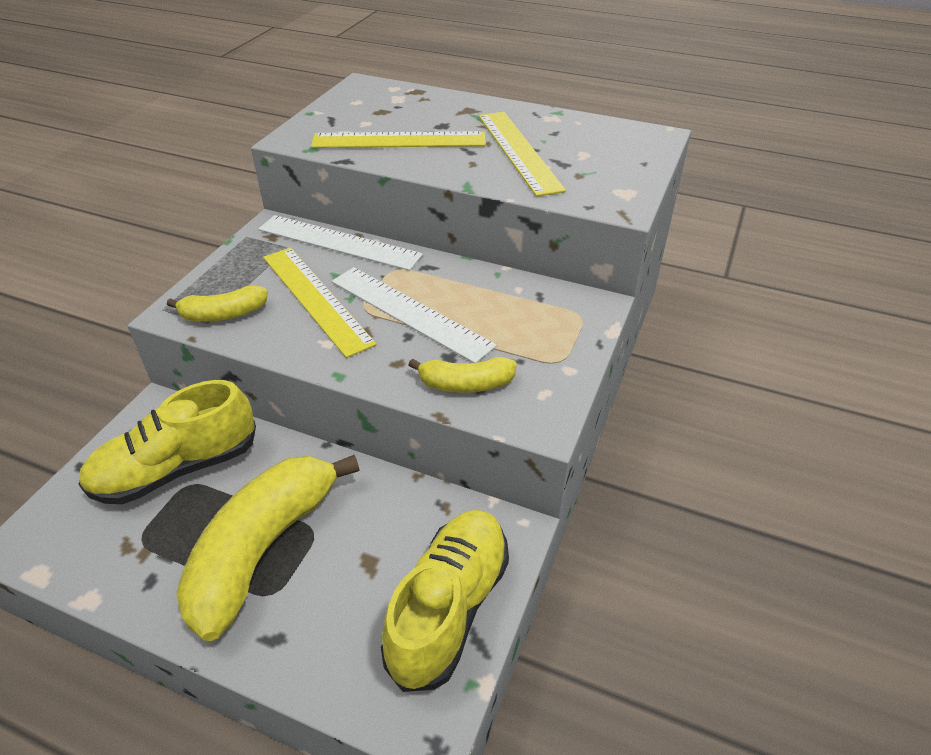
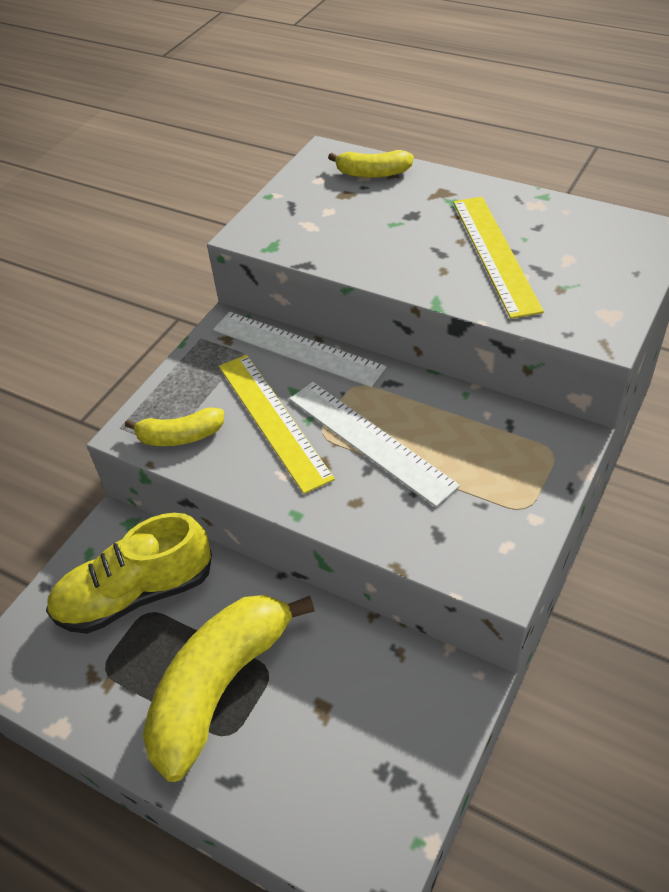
camera: 10 degrees right, 5 degrees up
yellow ruler [311,131,486,148] -> none
yellow shoe [381,510,509,692] -> none
yellow banana [408,357,517,393] -> yellow banana moved to [328,150,414,178]

